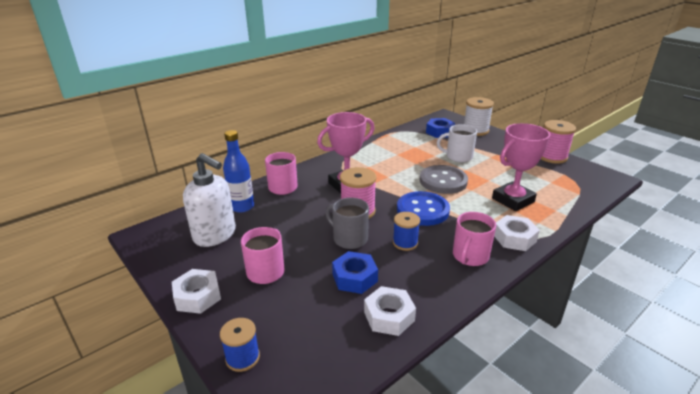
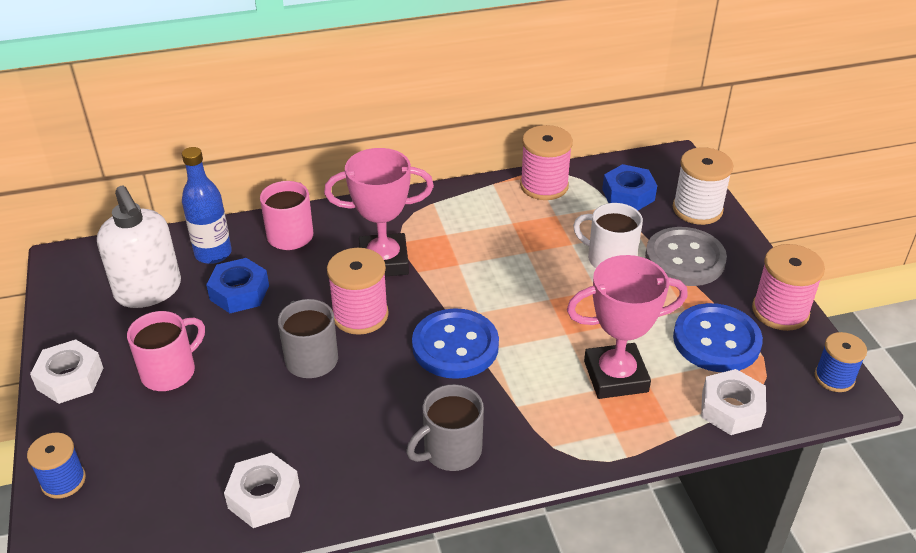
camera: 25 degrees right, 10 degrees up
blue nut [332,251,378,294] -> blue nut moved to [206,258,269,313]
blue spool [393,212,420,251] -> blue spool moved to [815,332,867,392]
grey button [420,165,468,194] -> grey button moved to [645,227,727,286]
pink mug [453,212,496,266] -> grey mug [406,384,484,471]
white nut [494,215,540,251] -> white nut moved to [701,369,766,435]
none -> pink spool [520,125,573,200]
none -> blue button [673,303,763,372]

